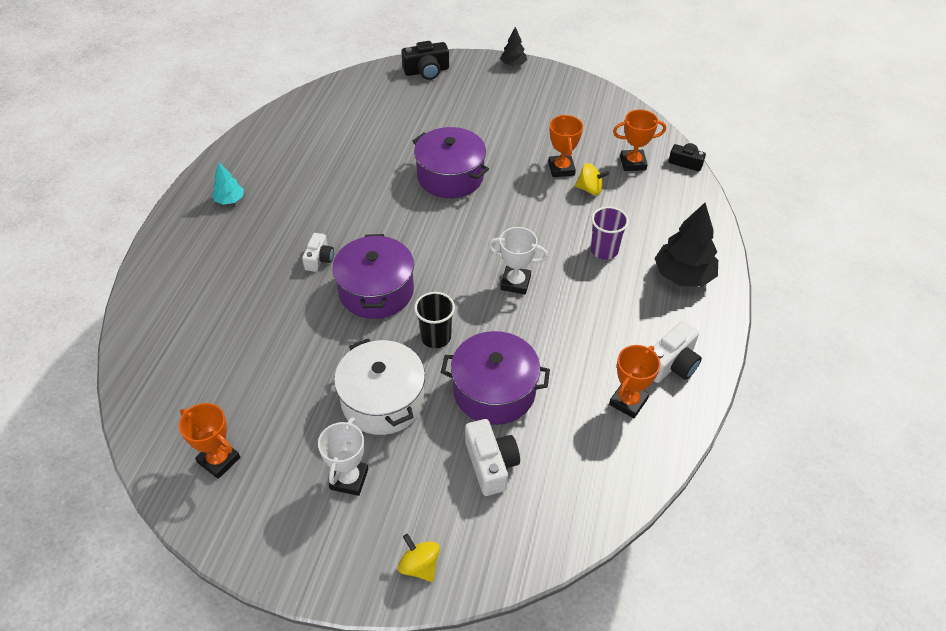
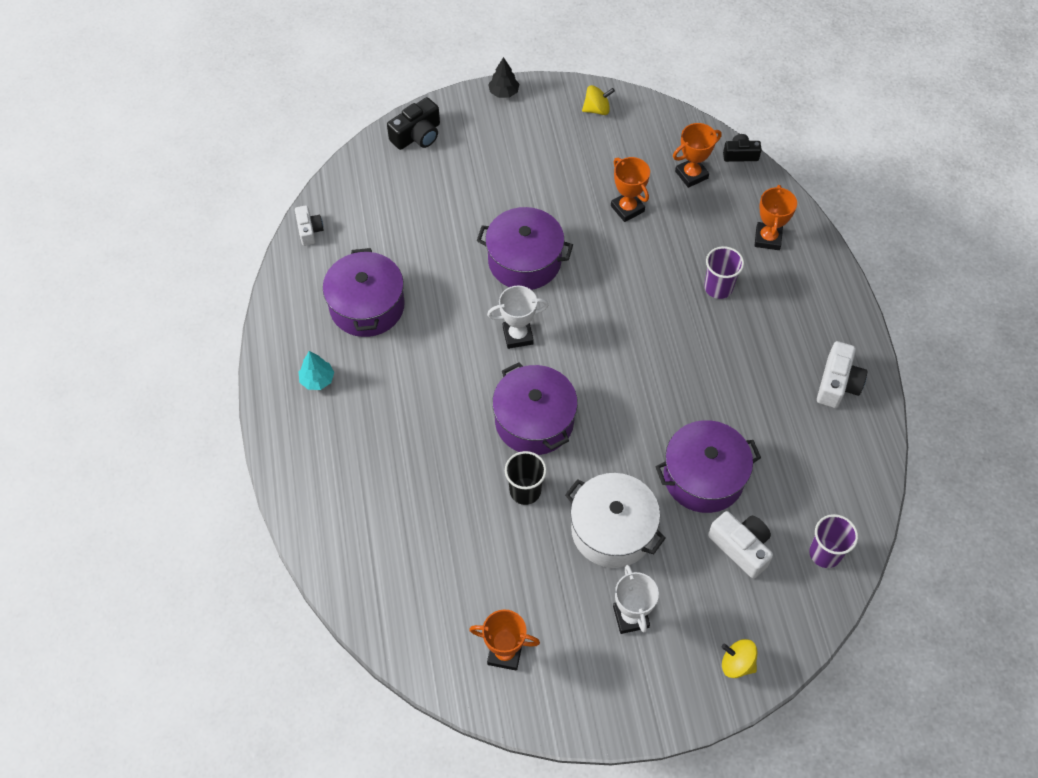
camera: 25 degrees left, 10 degrees up
white camera [302,233,334,272] -> white camera moved to [295,205,323,246]
black cup [414,292,455,348] -> black cup moved to [505,451,547,505]
white trophy [488,227,548,295] -> white trophy moved to [487,286,549,349]
yellow spinning top [575,163,609,195] -> yellow spinning top moved to [582,85,615,115]
orange trophy [609,345,661,418] -> orange trophy moved to [755,185,797,250]
black tree [654,203,718,287] -> none
none -> purple pot [323,248,404,337]
none -> purple cup [809,514,858,568]

